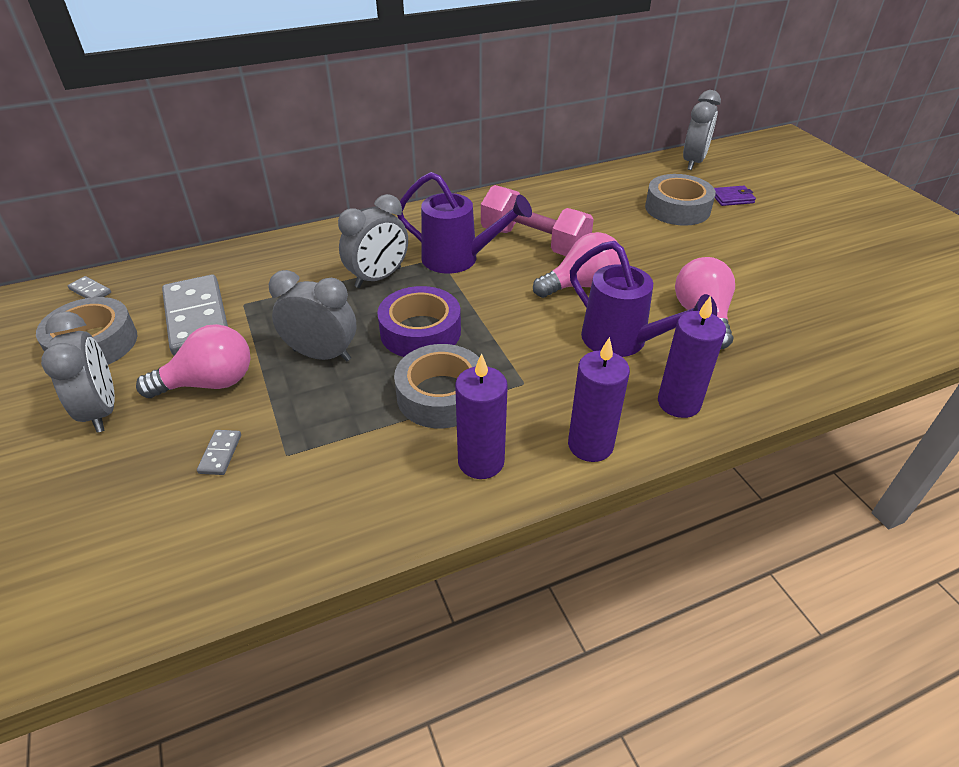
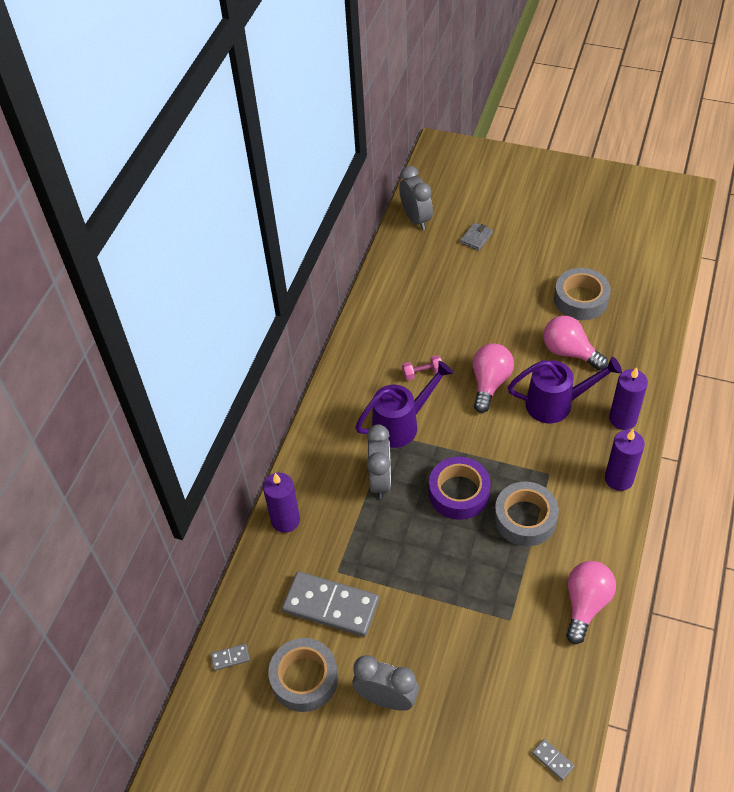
camera: 45 degrees left, 10 degrees up
pink light bulb [136,324,250,398] -> pink light bulb moved to [566,561,616,644]
grey domino [197,430,241,475] -> grey domino moved to [532,739,574,780]
grey clock [269,270,356,361] -> none
purple candle [455,353,508,479] -> purple candle moved to [263,473,300,533]
pink dumbbell [481,185,594,256] -> pink dumbbell [402,355,442,381], size x0.45
grey tape [645,174,716,226] -> grey tape moved to [554,268,611,320]
purple wallet [714,186,756,206] -> grey wallet [460,223,493,251]

